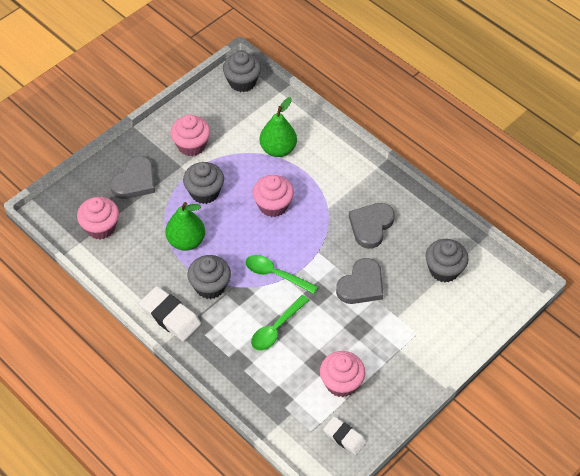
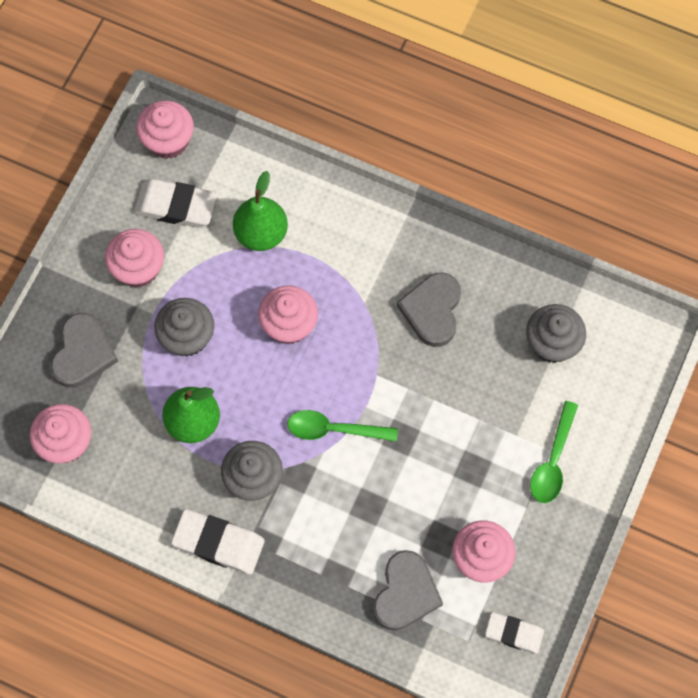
camera: 20 degrees left, 15 degrees up
grey cupcake [223,51,261,92] -> pink cupcake [136,101,194,159]
green spoon [251,295,309,351] -> green spoon moved to [530,401,578,503]
grey heart [336,258,383,304] -> grey heart moved to [373,550,443,630]
none -> white eraser [134,179,218,228]

